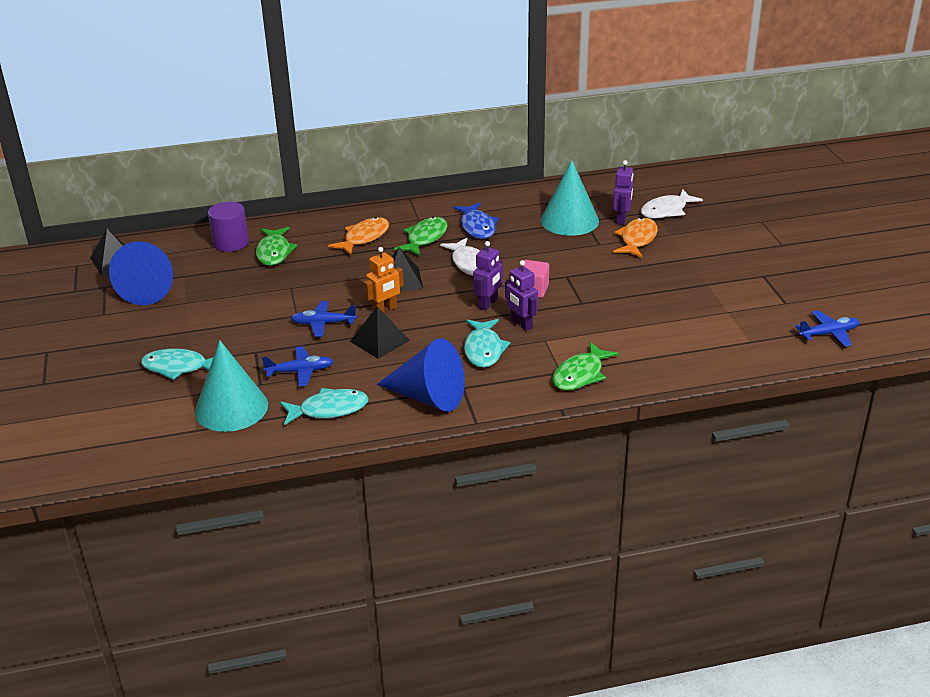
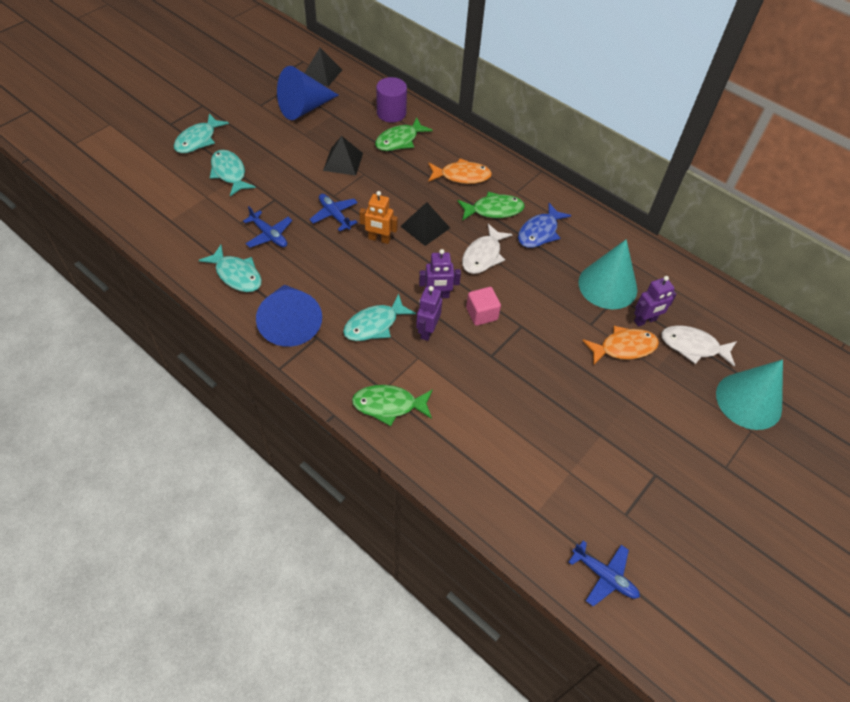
camera: 50 degrees right, 20 degrees up
turquoise cone [195,340,268,432] -> turquoise cone moved to [716,360,783,430]
black pyramid [350,307,410,359] -> black pyramid moved to [323,136,363,176]
none -> turquoise fish [174,113,229,153]

